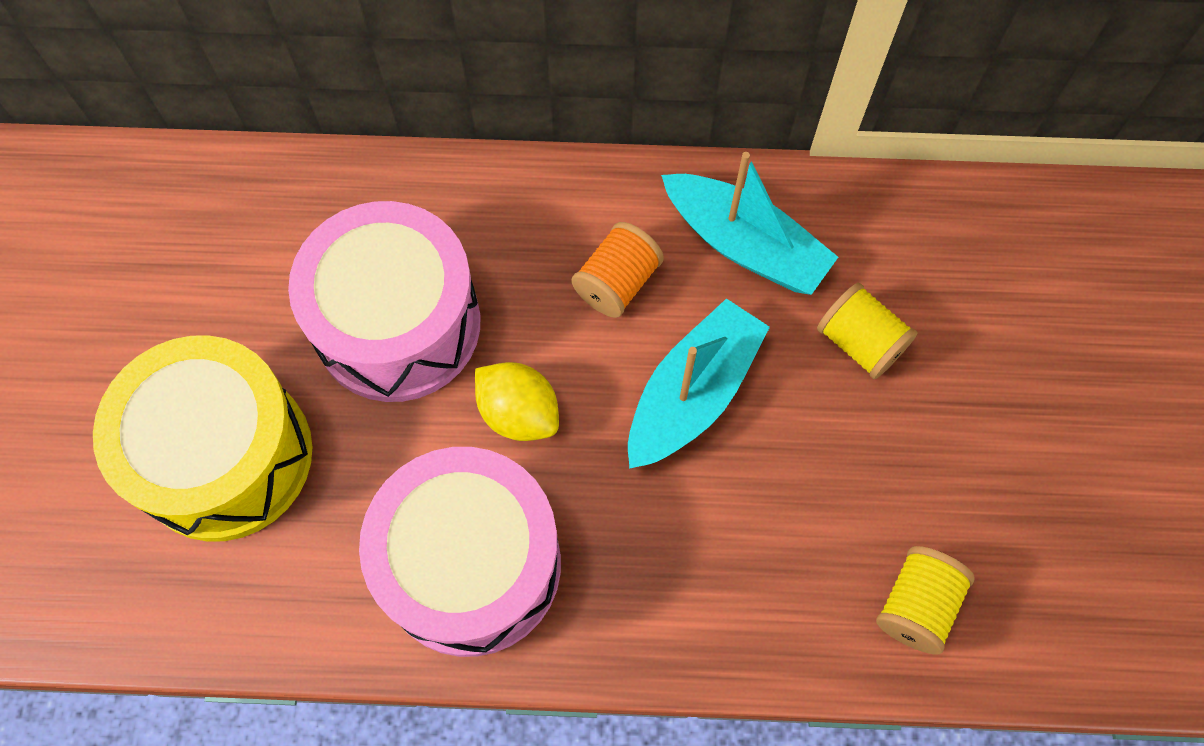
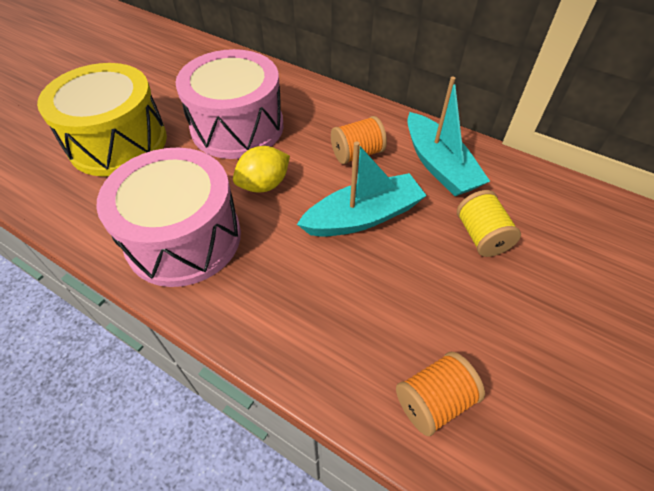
camera: 30 degrees right, 15 degrees down
yellow lemon [475,362,559,441] -> yellow lemon turned 75 degrees clockwise [233,146,290,192]
yellow spool [876,546,975,655] -> orange spool [396,352,485,436]

